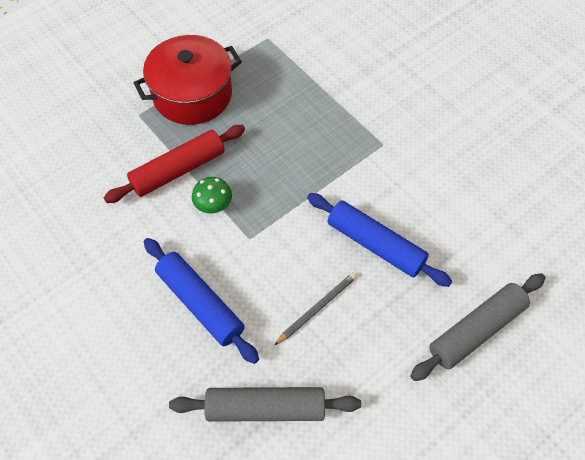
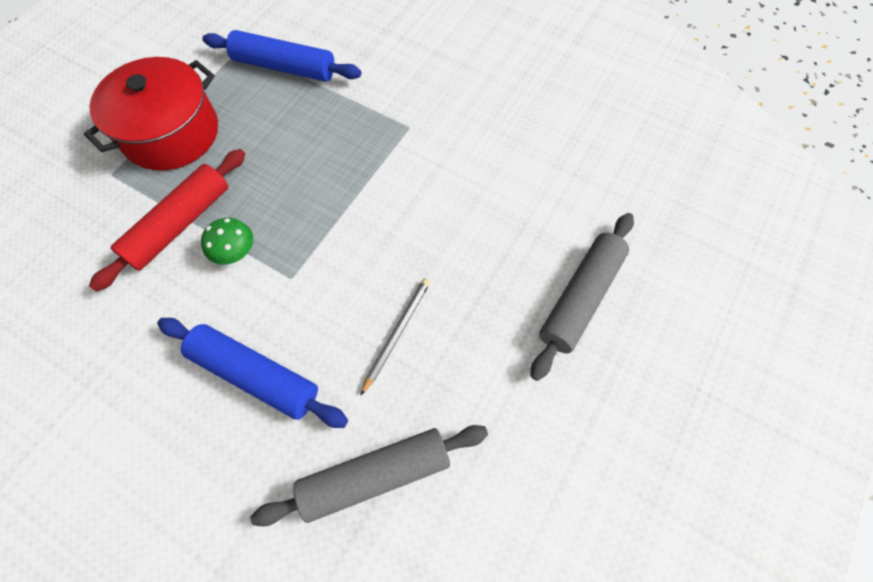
camera: 20 degrees left, 5 degrees up
blue rolling pin [307,193,452,287] -> blue rolling pin moved to [202,30,361,82]

